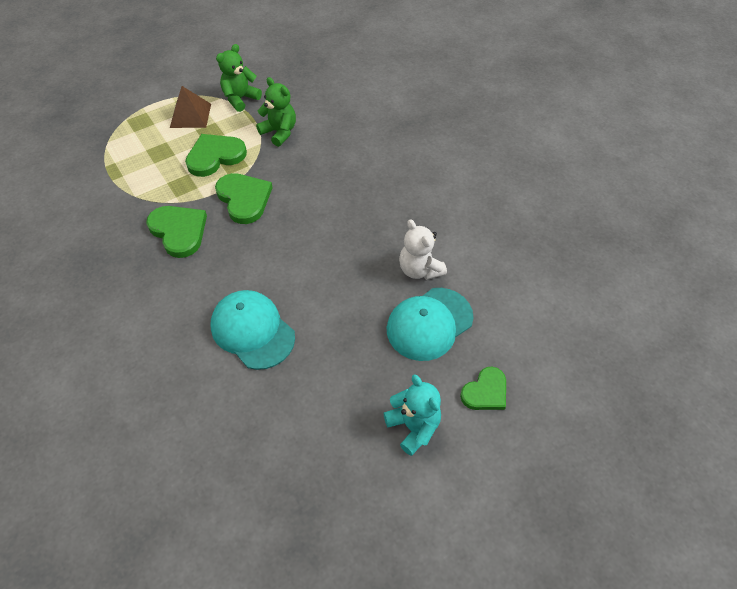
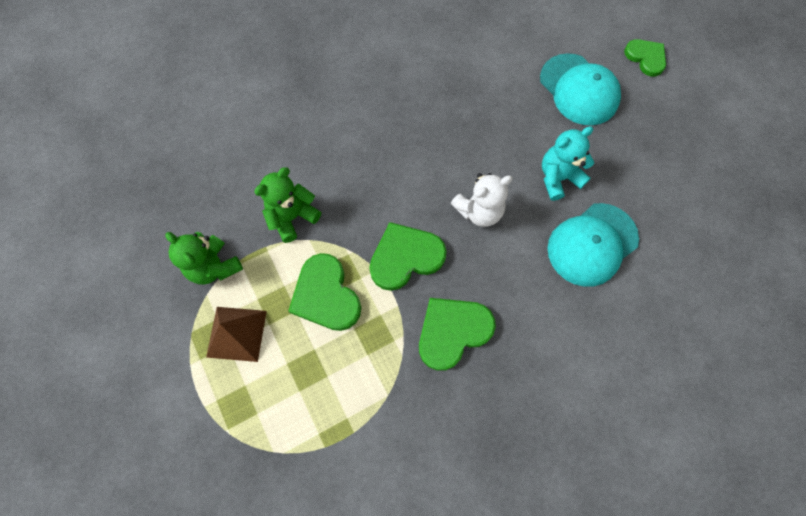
camera: 85 degrees left, 15 degrees up
turquoise teddy bear [384,374,441,456] -> turquoise teddy bear moved to [542,126,594,201]
white teddy bear [399,219,447,280] -> white teddy bear moved to [451,173,513,227]

